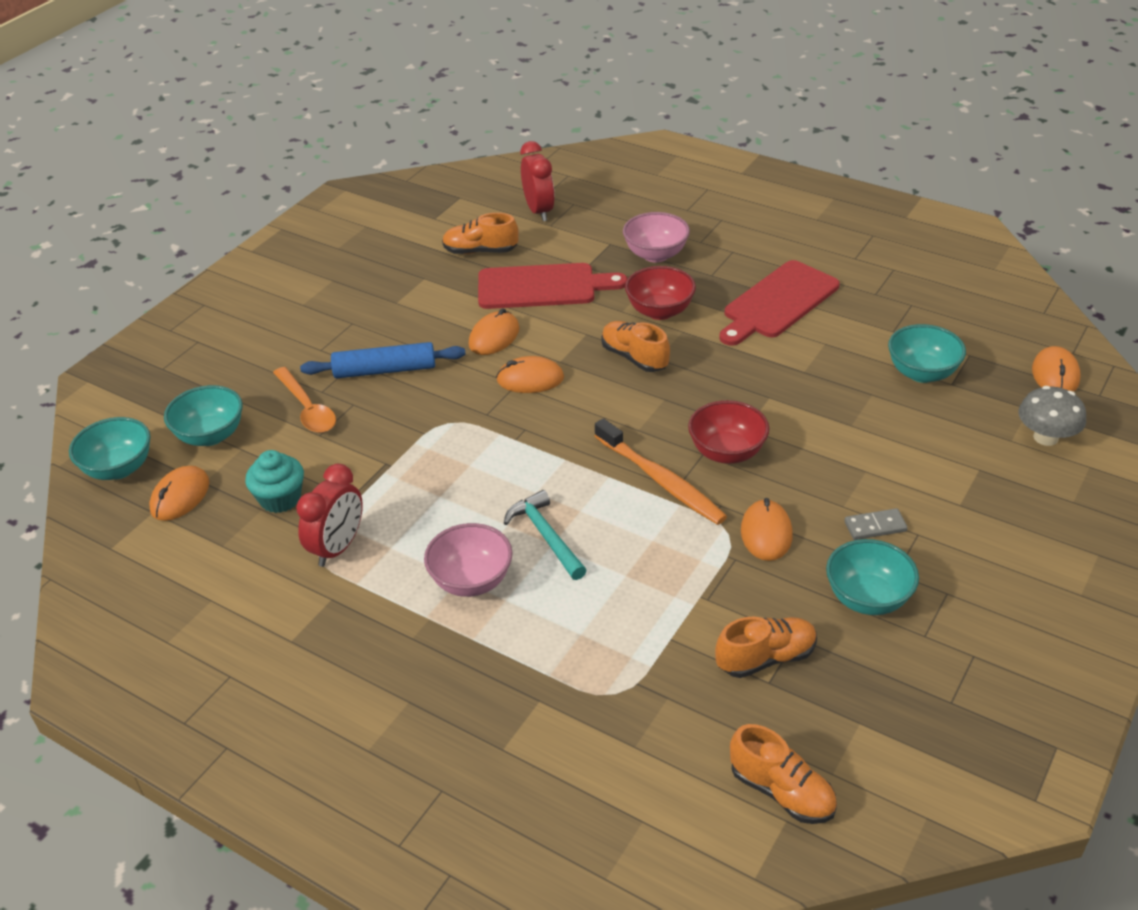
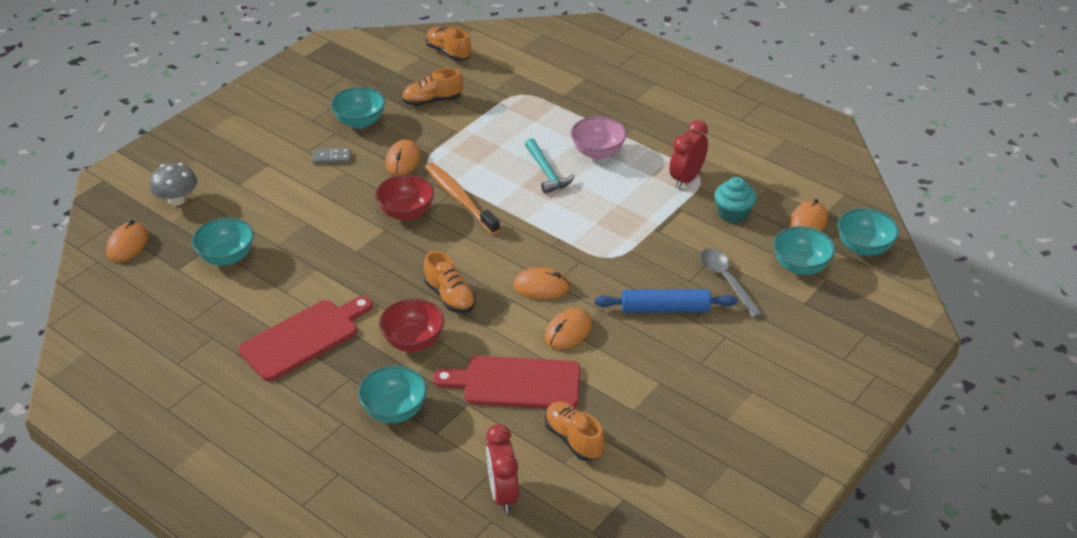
camera: 175 degrees left, 0 degrees up
orange spoon [273,367,336,433] -> grey spoon [700,248,763,318]
orange shoe [442,213,519,254] -> orange shoe turned 135 degrees counterclockwise [545,402,605,461]
pink bowl [623,212,690,263] -> turquoise bowl [358,366,427,423]

